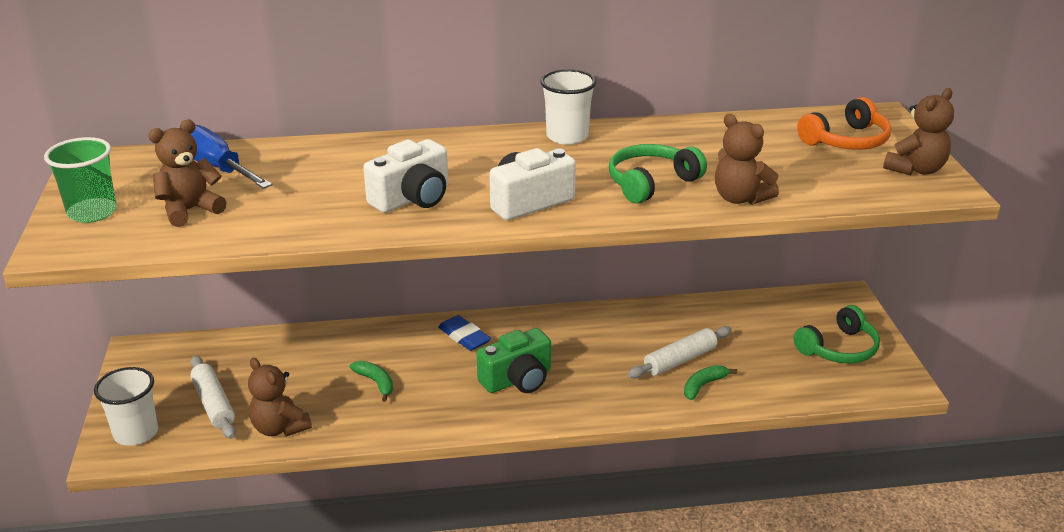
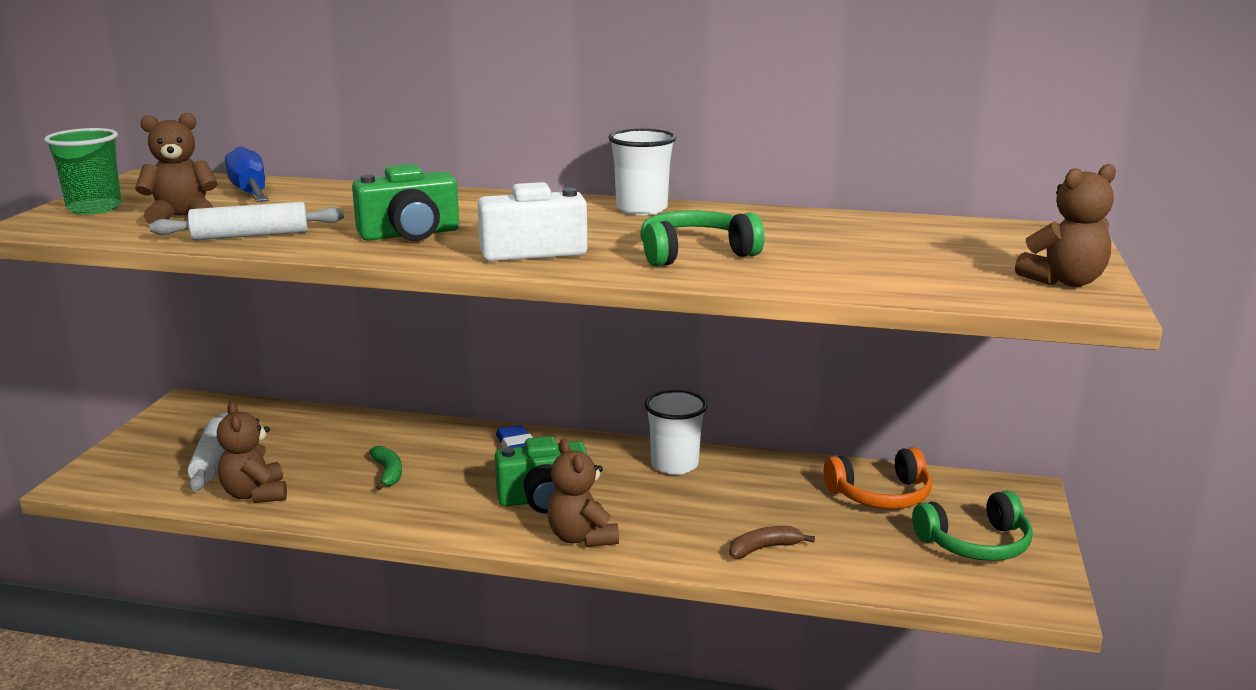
camera: 20 degrees right, 10 degrees down
white cup [94,367,158,446] -> white cup moved to [644,390,707,475]
white camera [363,139,448,213] -> green camera [352,164,459,241]
white rolling pin [628,326,732,378] -> white rolling pin moved to [149,202,344,241]
green banana [684,365,737,400] -> brown banana [729,526,815,559]
brown teddy bear [715,114,779,205] -> brown teddy bear moved to [547,439,619,547]
orange headphones [797,97,891,150] -> orange headphones moved to [824,447,932,509]

